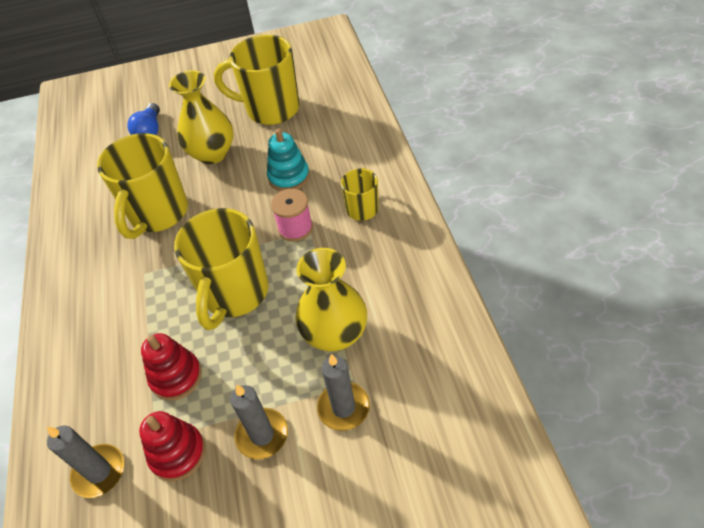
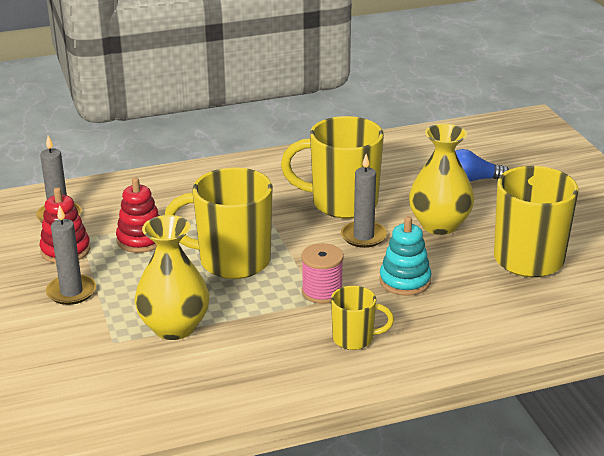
camera: 80 degrees right, 20 degrees down
grey candle [317,354,370,431] -> grey candle moved to [341,154,387,248]

